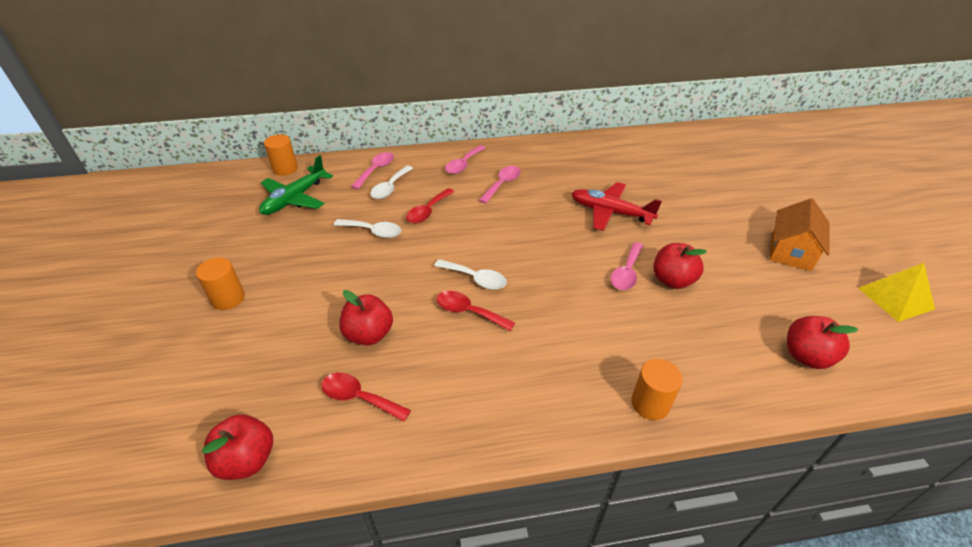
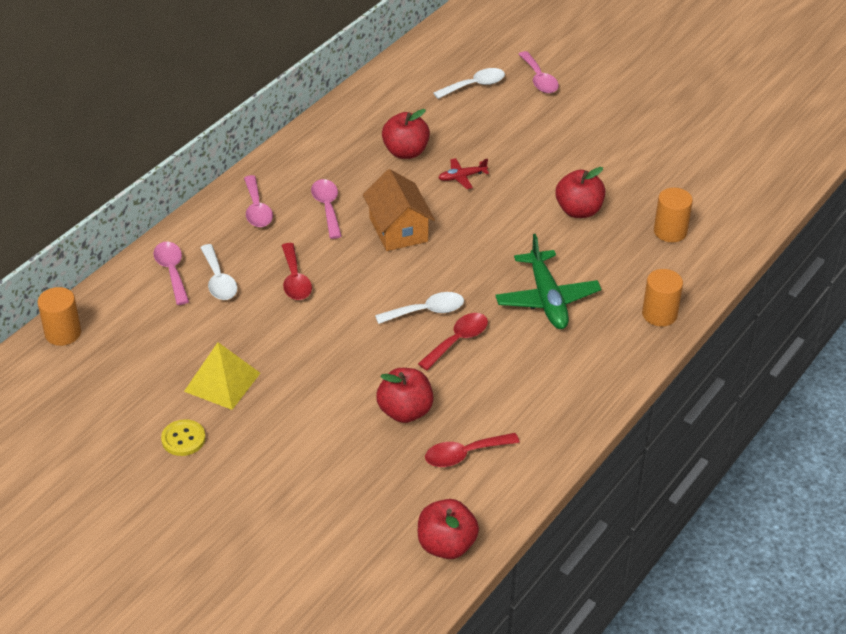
camera: 45 degrees left, 0 degrees up
orange cylinder [196,258,245,310] -> orange cylinder moved to [654,188,693,242]
green plane [259,155,333,215] -> green plane moved to [495,234,601,329]
white spoon [334,219,401,238] -> white spoon moved to [433,68,505,99]
red spoon [437,291,515,331] -> red spoon turned 150 degrees clockwise [418,313,488,370]
red plane [571,182,662,231] -> red plane [438,158,489,189], size x0.50
pink spoon [611,242,643,290] -> pink spoon moved to [519,51,559,93]
orange house [769,198,830,271] -> orange house moved to [363,169,435,251]
red apple [787,316,858,369] -> red apple moved to [382,109,430,159]
yellow pyramid [858,263,935,322] -> yellow pyramid moved to [184,342,260,410]
none -> yellow button [161,419,206,456]

